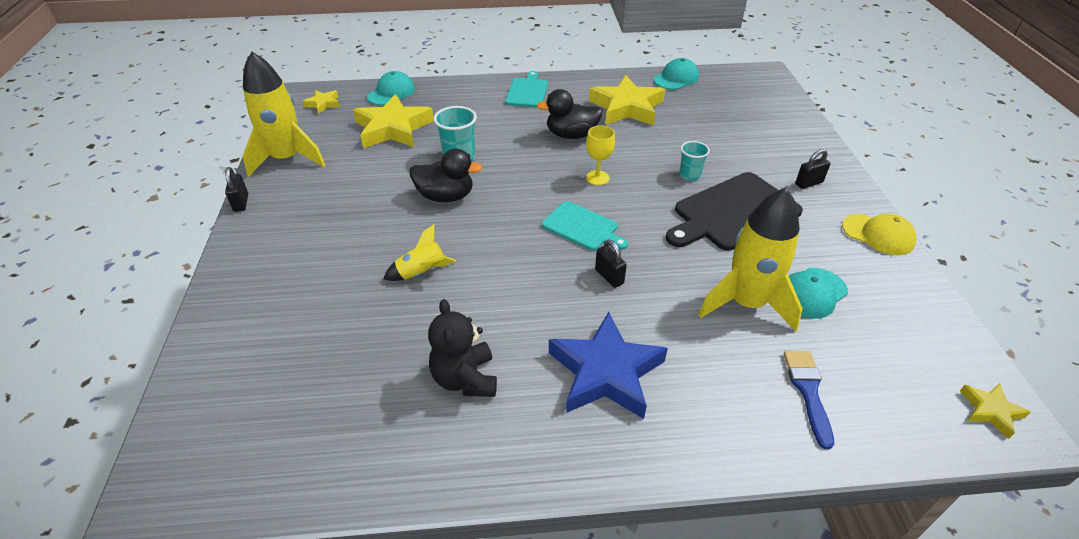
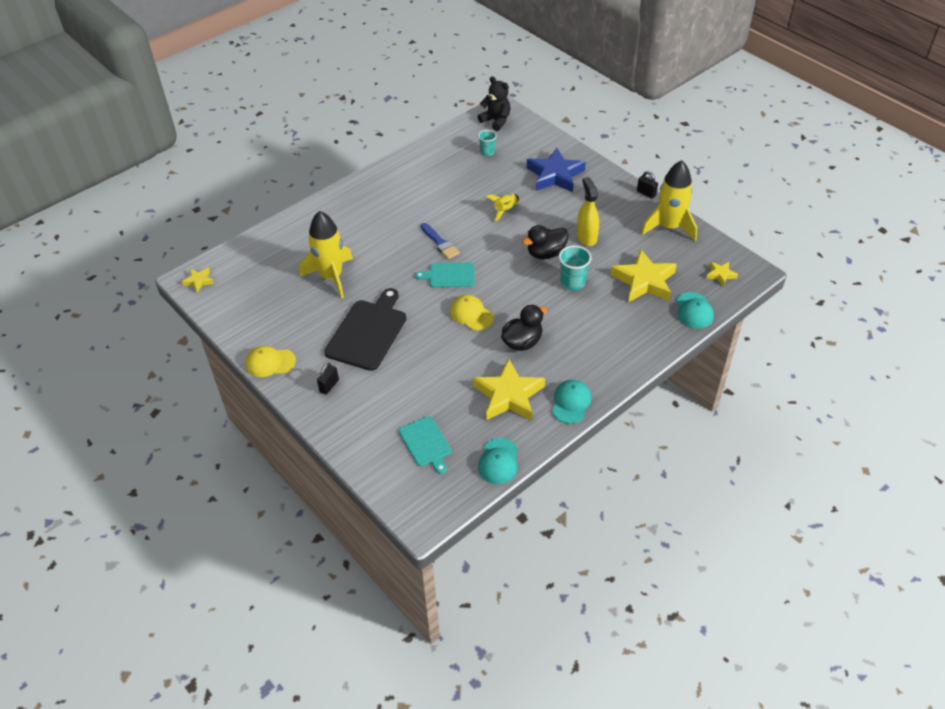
camera: 145 degrees right, 5 degrees up
black teddy bear [428,299,497,397] -> black teddy bear moved to [478,76,511,131]
turquoise cutting board [505,71,548,108] -> turquoise cutting board moved to [399,416,451,474]
blue star [549,312,668,419] -> blue star moved to [527,148,586,192]
yellow goblet [586,125,615,185] -> yellow cap [450,295,494,331]
black padlock [595,240,627,288] -> none
turquoise cup [679,141,710,181] -> turquoise cup moved to [478,130,497,156]
blue brush [784,351,834,450] -> blue brush moved to [421,223,460,259]
turquoise cap [789,268,848,319] -> turquoise cap moved to [552,380,592,424]
none -> yellow spray bottle [577,177,599,246]

